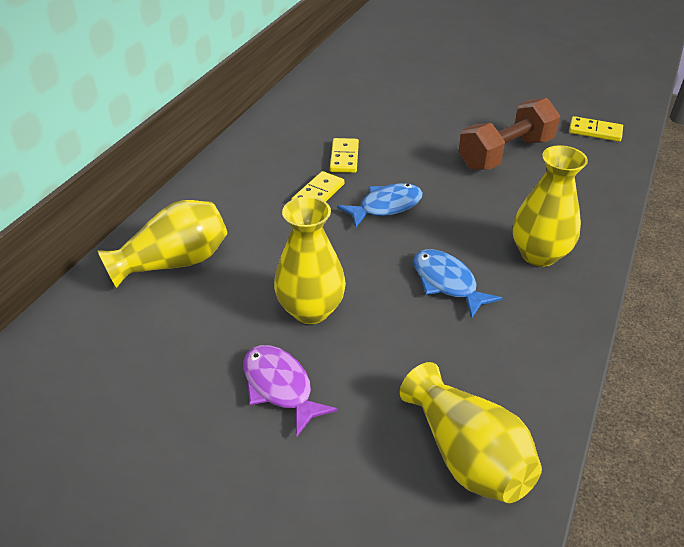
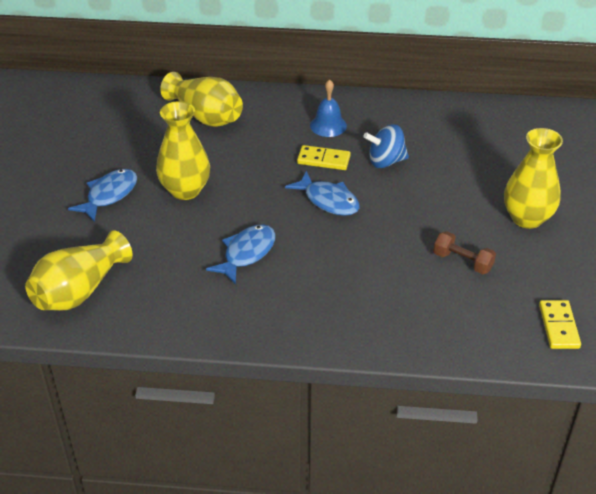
camera: 70 degrees right, 0 degrees up
purple fish [243,345,338,436] -> blue fish [68,169,137,222]
yellow domino [330,138,359,173] -> blue spinning top [363,124,409,168]
brown dumbbell [458,98,560,170] -> brown dumbbell [433,231,496,274], size x0.52
yellow vase [512,145,588,267] -> yellow vase moved to [504,128,563,229]
none -> blue bell [310,79,347,137]

